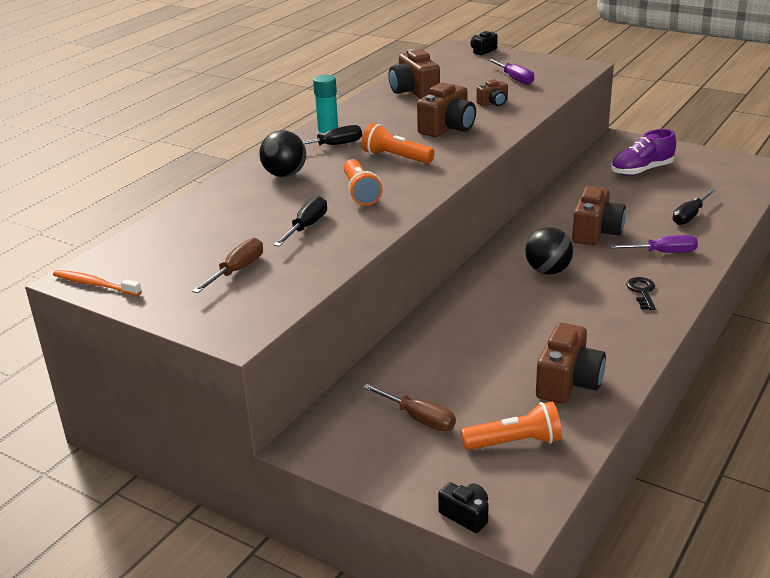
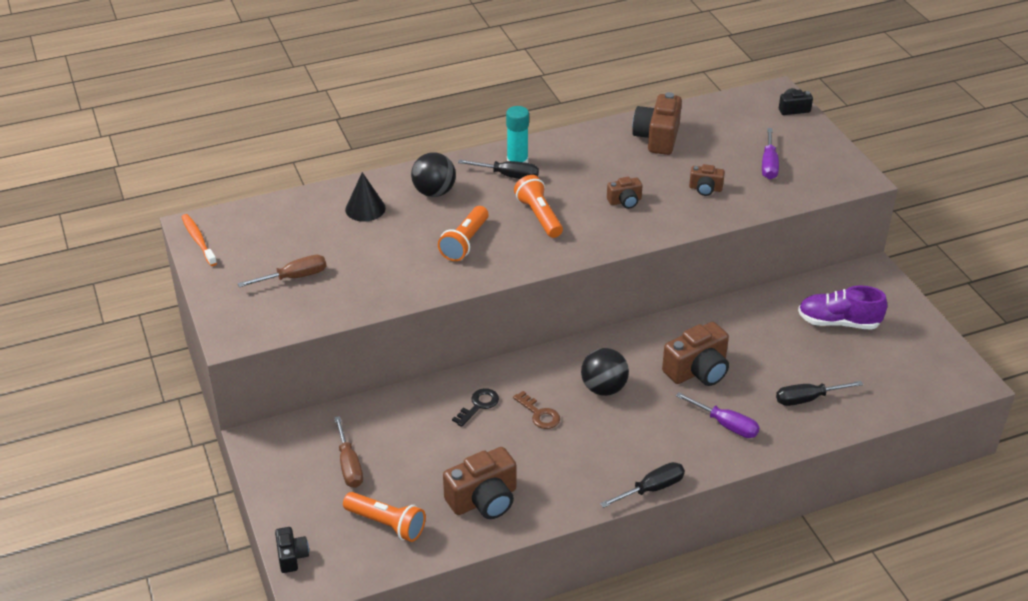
camera: 35 degrees right, 10 degrees up
black screwdriver [274,196,327,247] -> black screwdriver moved to [600,462,685,508]
brown camera [417,82,476,137] -> brown camera [607,177,642,209], size x0.55
black key [626,277,656,310] -> black key moved to [452,388,499,427]
none -> black cone [345,172,386,222]
none -> brown key [513,391,560,429]

